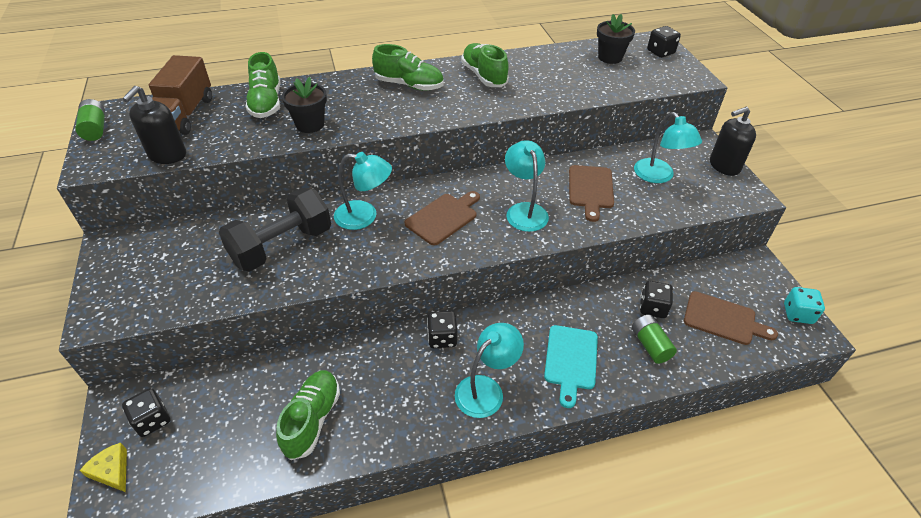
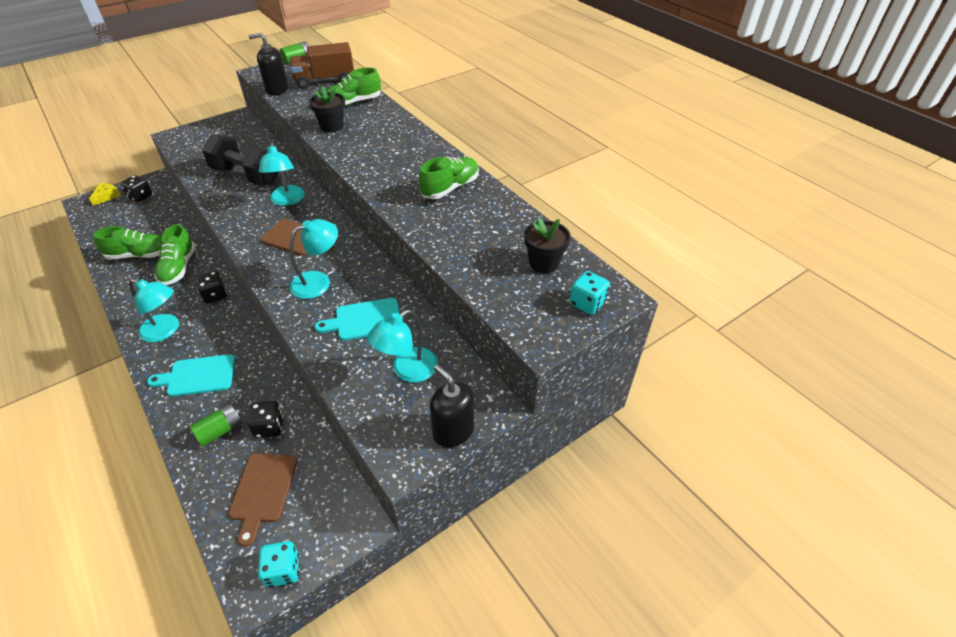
camera: 70 degrees right, 0 degrees up
green shoe [372,44,444,91] -> green shoe moved to [154,224,196,285]
brown cutting board [569,165,614,222] -> turquoise cutting board [315,298,400,341]
black dice [647,26,681,58] -> turquoise dice [569,271,610,315]

